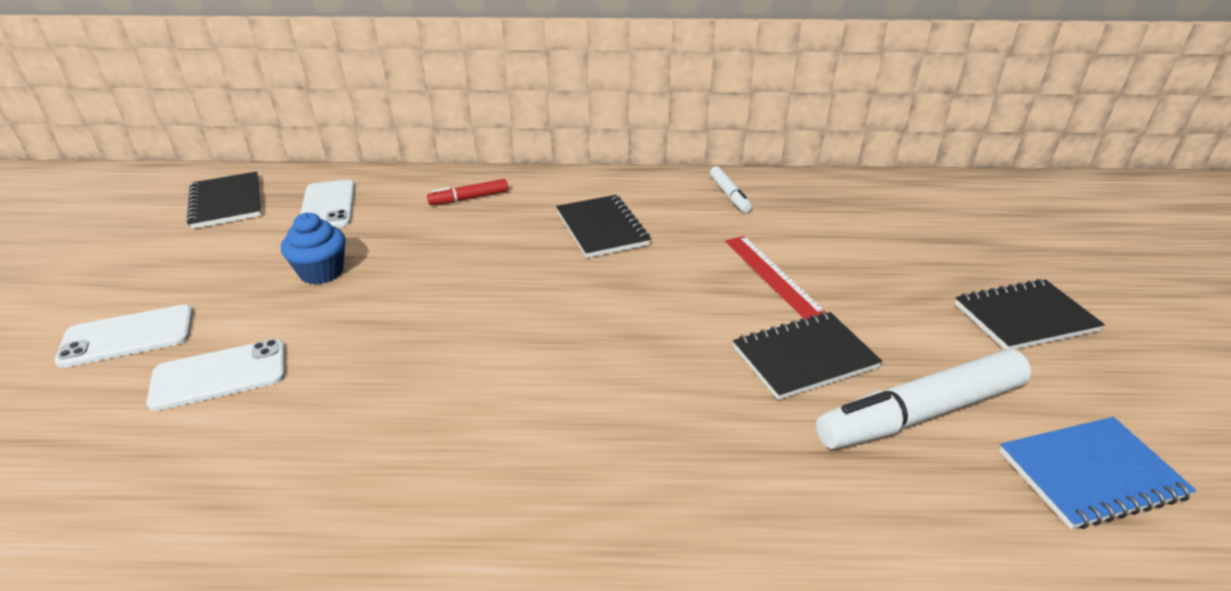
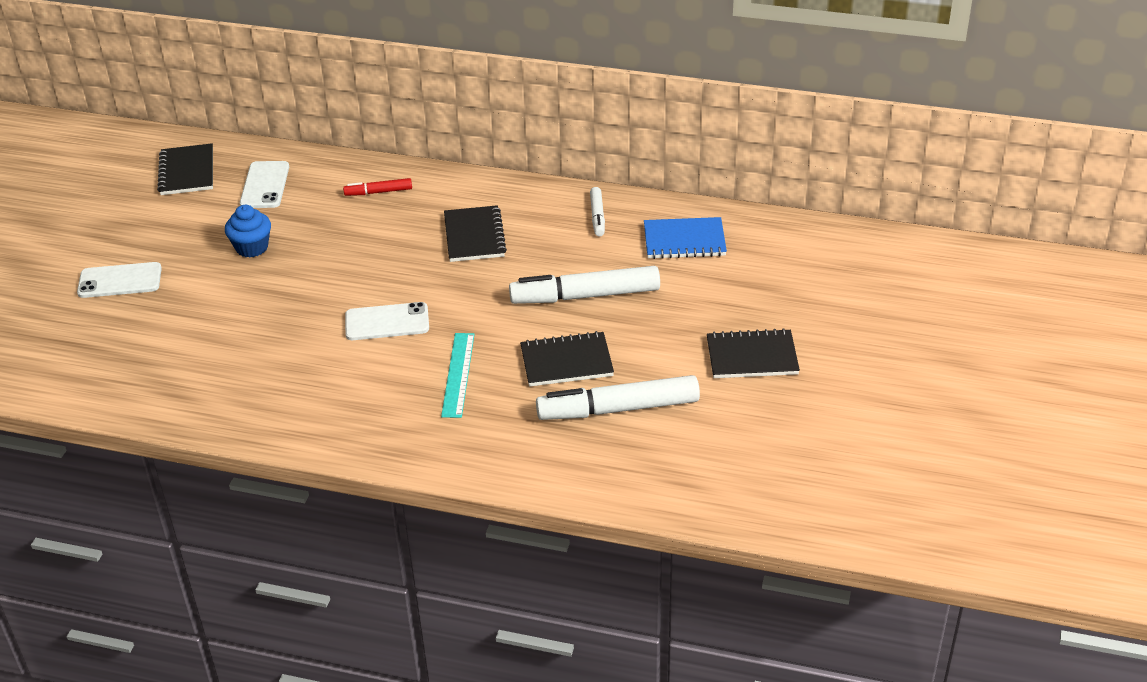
camera: 15 degrees right, 5 degrees up
white phone [146,339,285,411] -> white phone moved to [345,302,429,340]
red ruler [725,236,827,319] -> white marker [509,266,660,304]
blue notebook [999,417,1196,529] -> blue notebook moved to [644,217,727,259]
none -> turquoise ruler [441,333,475,418]

